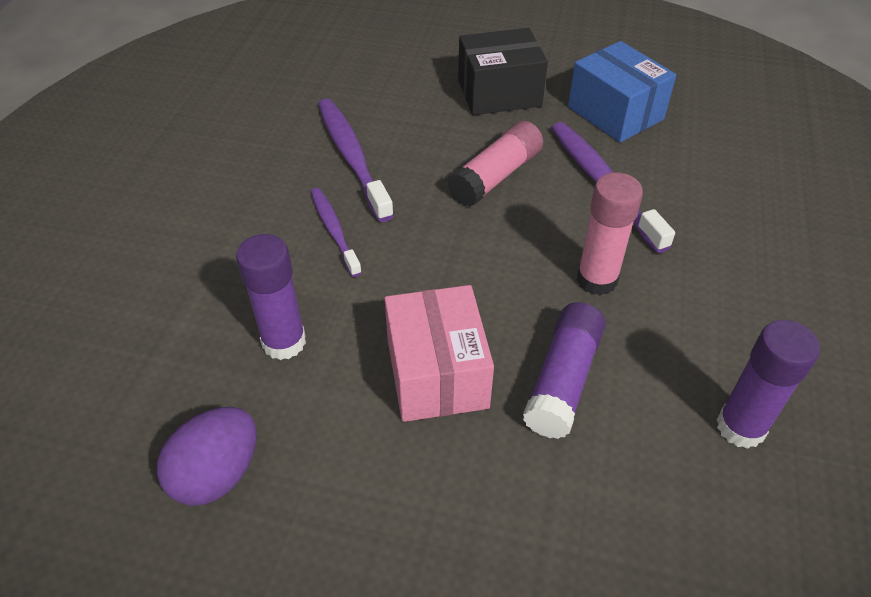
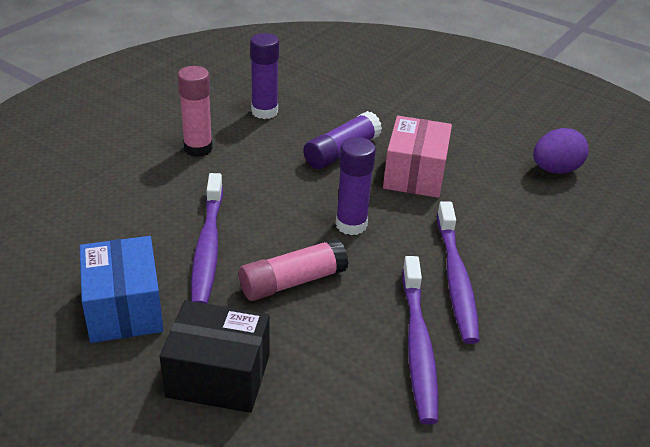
camera: 160 degrees left, 10 degrees down
purple glue stick [236,234,306,360] -> purple glue stick moved to [336,137,376,235]
purple toothbrush [311,188,362,277] -> purple toothbrush [437,201,480,344], size x1.63
pink glue stick [577,172,643,296] -> pink glue stick moved to [178,66,213,157]

